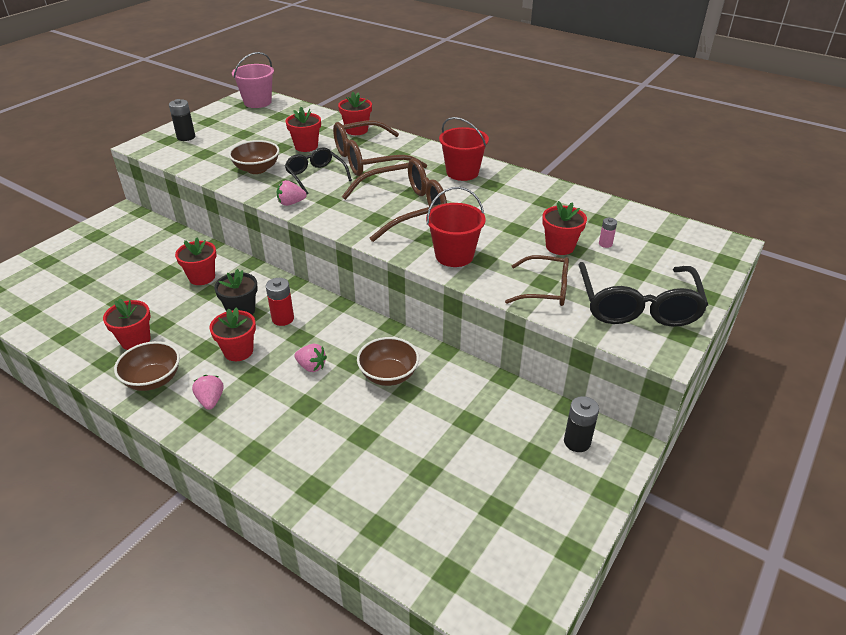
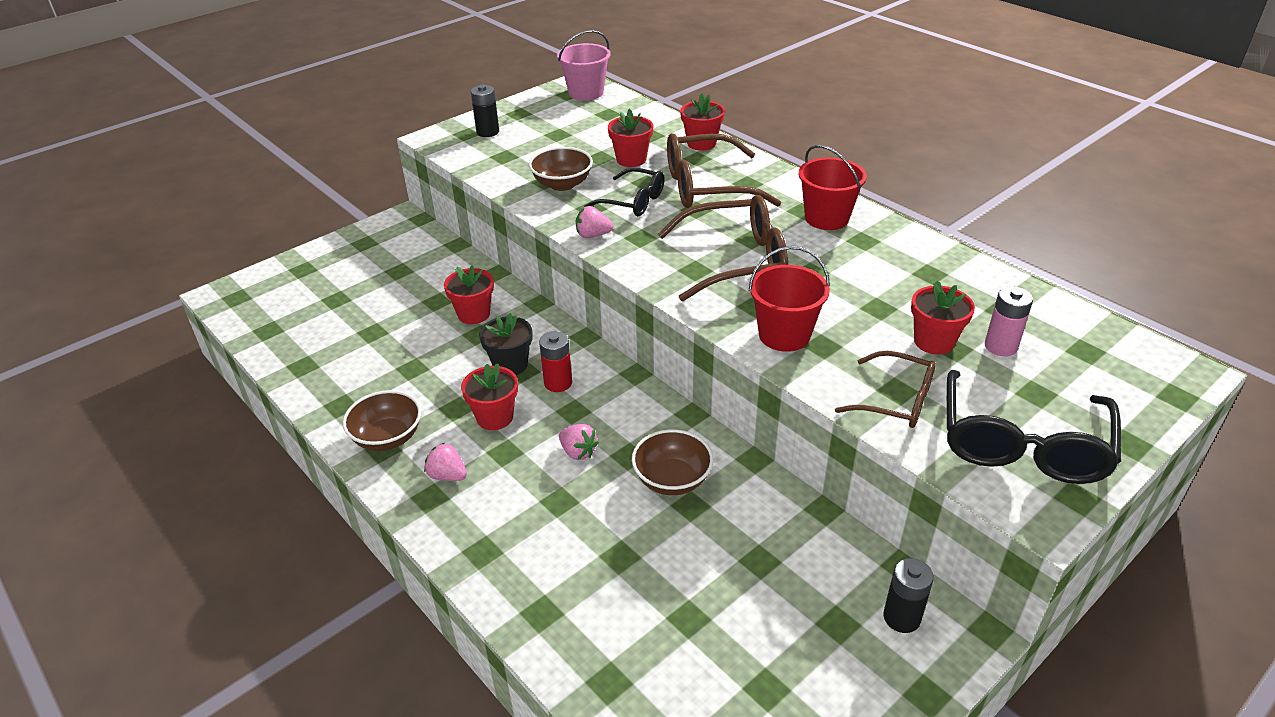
camera: 15 degrees right, 0 degrees up
red flower pot [103,298,151,350] -> none
pink strawberry [192,375,224,410] -> pink strawberry turned 60 degrees counterclockwise [424,443,467,481]
black glasses [285,147,352,194] -> black glasses turned 135 degrees clockwise [584,168,665,216]
pink battery [599,218,617,248] -> pink battery [985,287,1033,356], size x1.67

